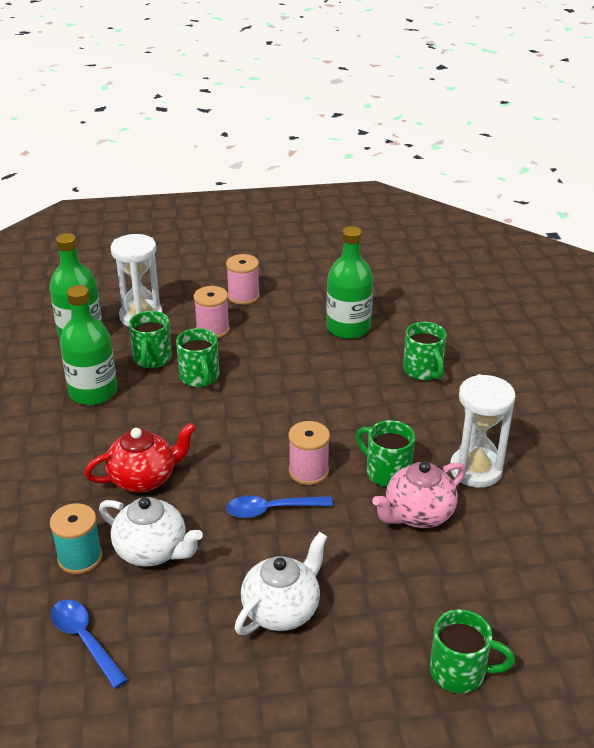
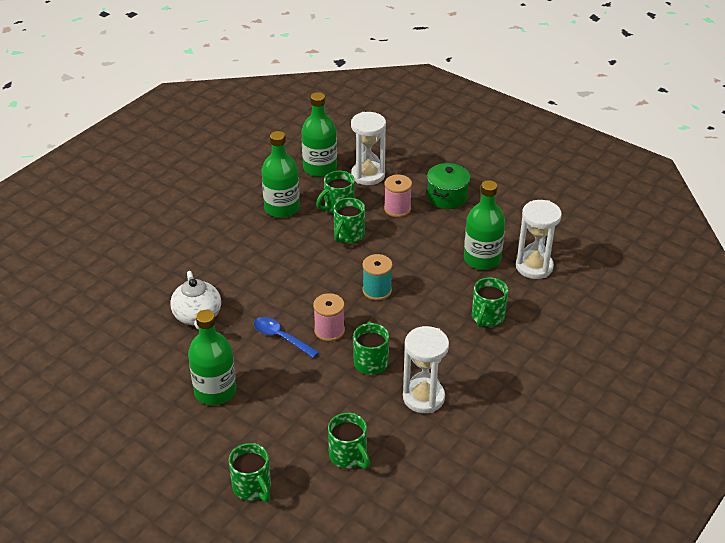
camera: 45 degrees right, 5 degrees up
turquoise spool [50,503,103,574] -> turquoise spool moved to [362,254,392,300]
blue spoon [51,600,128,689] -> none
red teapot [84,422,196,492] -> none
pink spool [226,254,260,305] -> green pot [427,163,470,209]
white teapot [234,532,328,635] -> green bottle [188,310,236,405]
pink teapot [372,461,466,528] -> none
none -> green mug [328,413,370,469]
none -> white hourglass [516,200,562,279]

